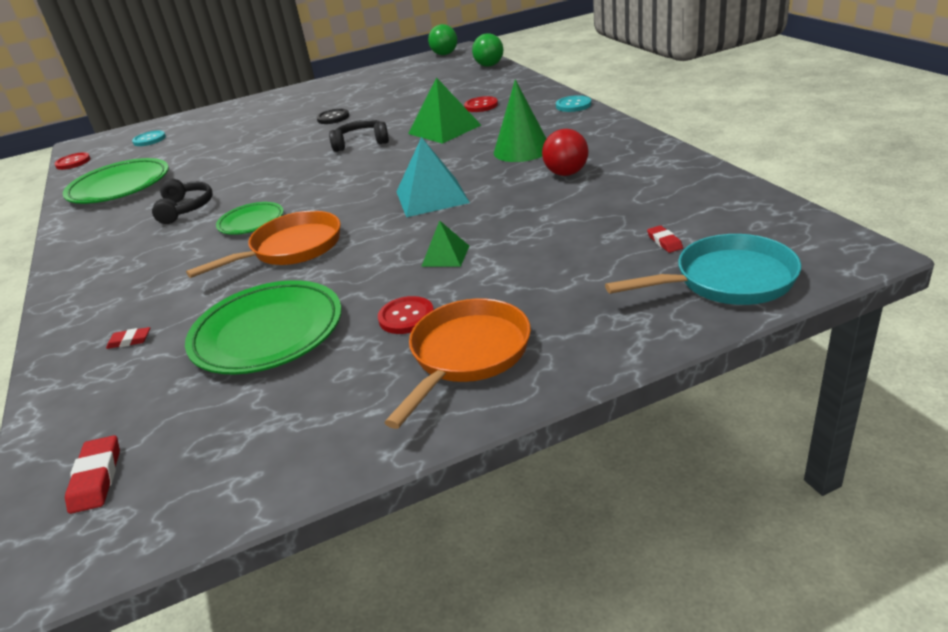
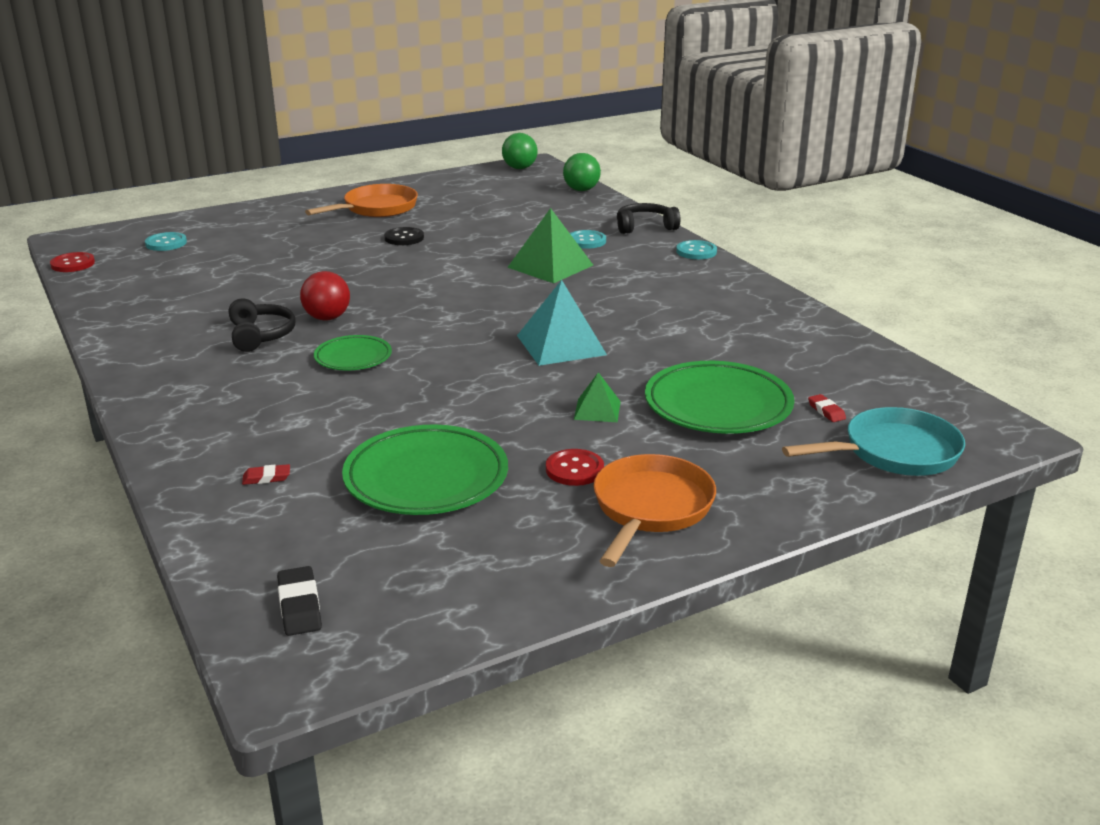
camera: 10 degrees left, 5 degrees down
green plate [63,158,169,204] -> green plate moved to [645,361,794,434]
red eraser [65,435,120,514] -> black eraser [277,566,322,636]
orange pan [186,211,341,278] -> orange pan moved to [305,184,418,217]
black headphones [329,120,389,152] -> black headphones moved to [617,203,681,234]
red button [464,96,498,112] -> turquoise button [570,230,606,249]
green cone [494,79,546,162] -> none
red ball [542,129,588,176] -> red ball moved to [300,271,350,321]

